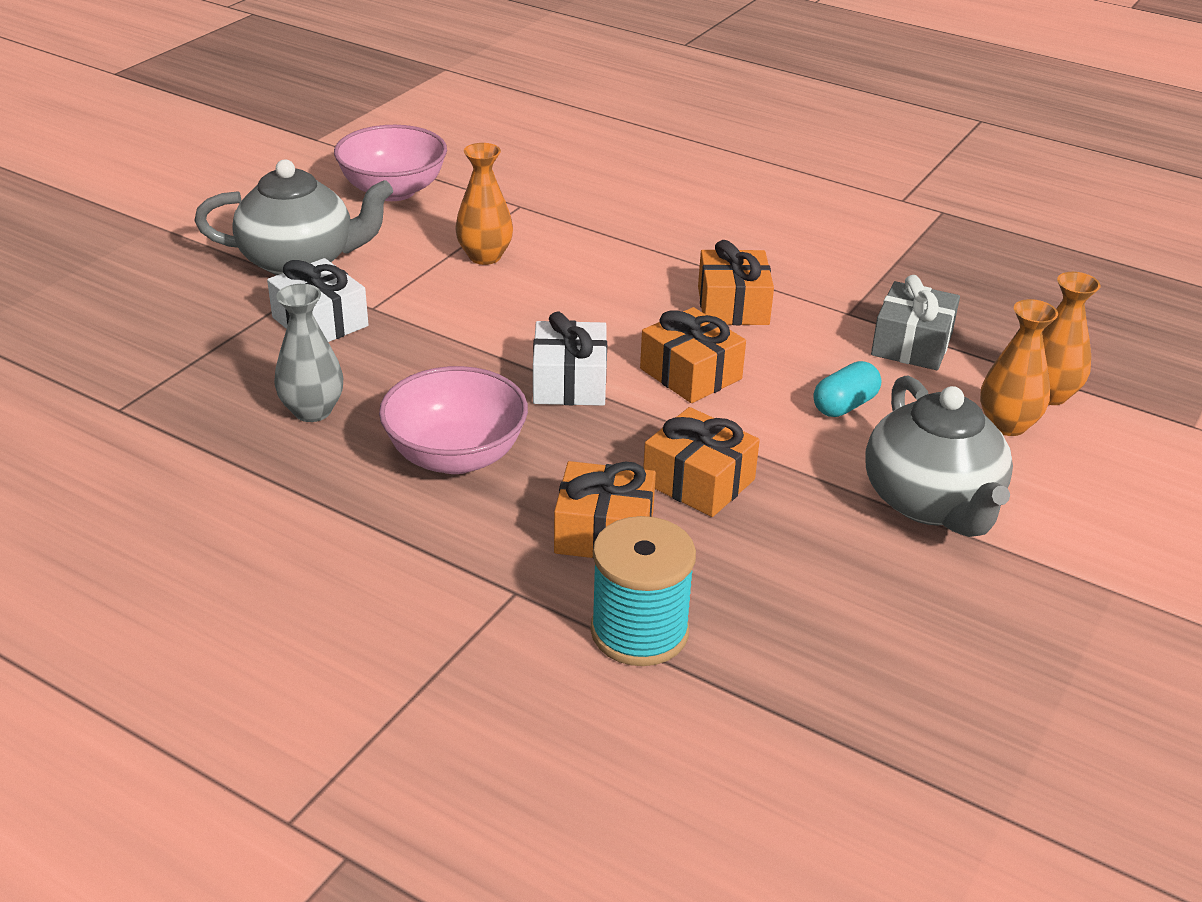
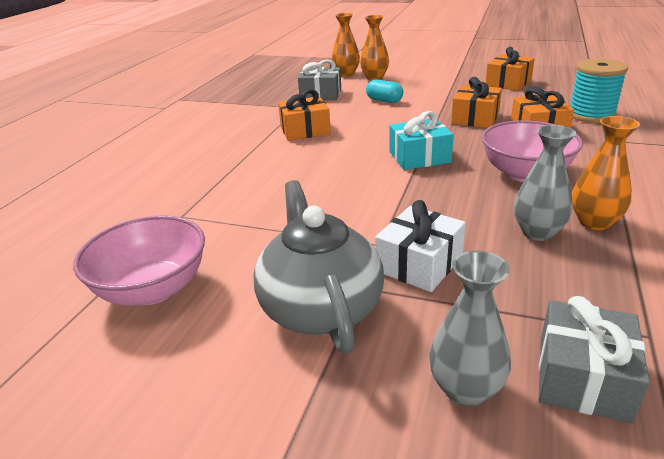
camera: 100 degrees left, 5 degrees down
orange vase [455,143,513,265] -> orange vase moved to [572,116,640,230]
white gift [533,312,607,406] -> turquoise gift [389,111,454,170]
orange gift [640,307,746,403] -> orange gift moved to [485,47,535,91]
grey teapot [865,375,1013,537] -> none
none -> grey vase [429,251,511,407]
none -> grey gift [539,296,650,423]

